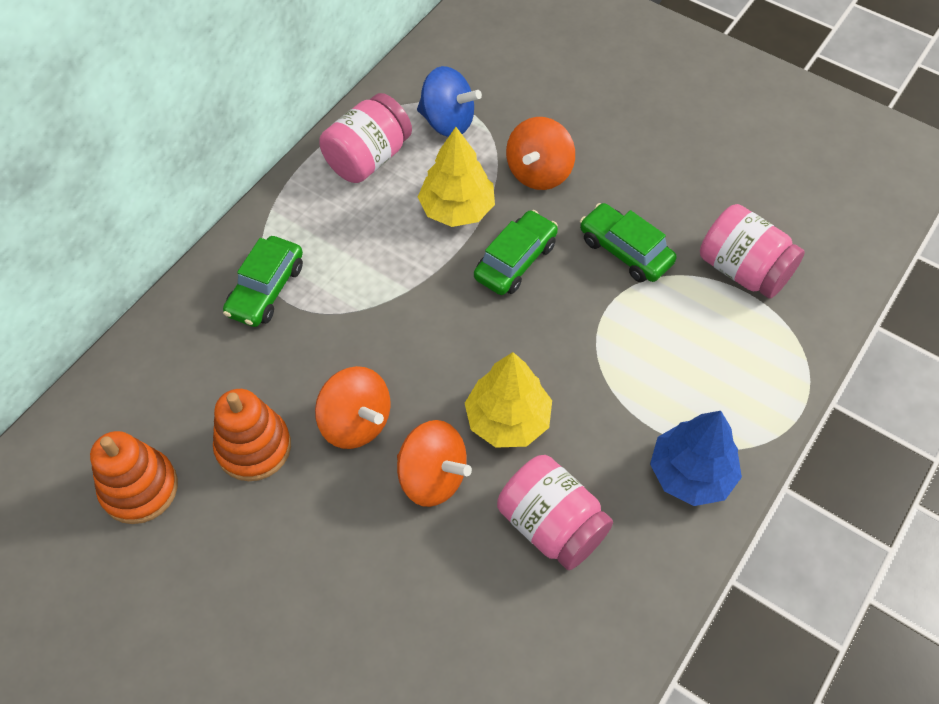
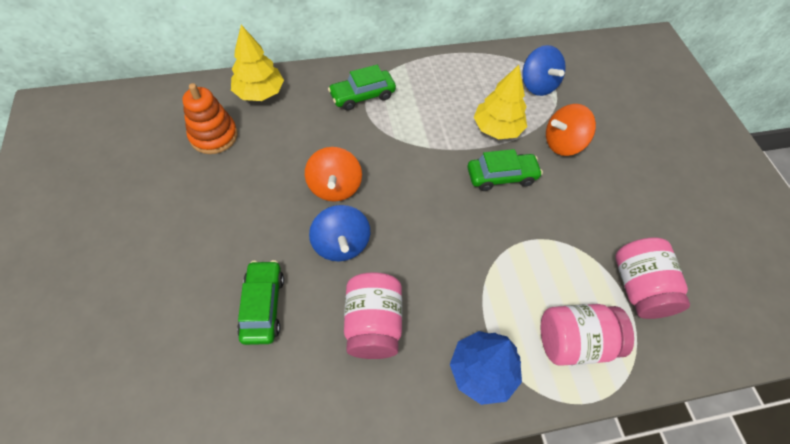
camera: 40 degrees right, 0 degrees up
orange stacking toy [213,389,291,481] -> none
pink jar [319,93,412,183] -> pink jar moved to [541,304,634,366]
orange spinning top [397,420,472,507] -> blue spinning top [309,205,370,261]
yellow tree [465,352,552,448] -> yellow tree moved to [231,25,284,101]
green car [580,203,676,282] -> green car moved to [237,260,284,345]

